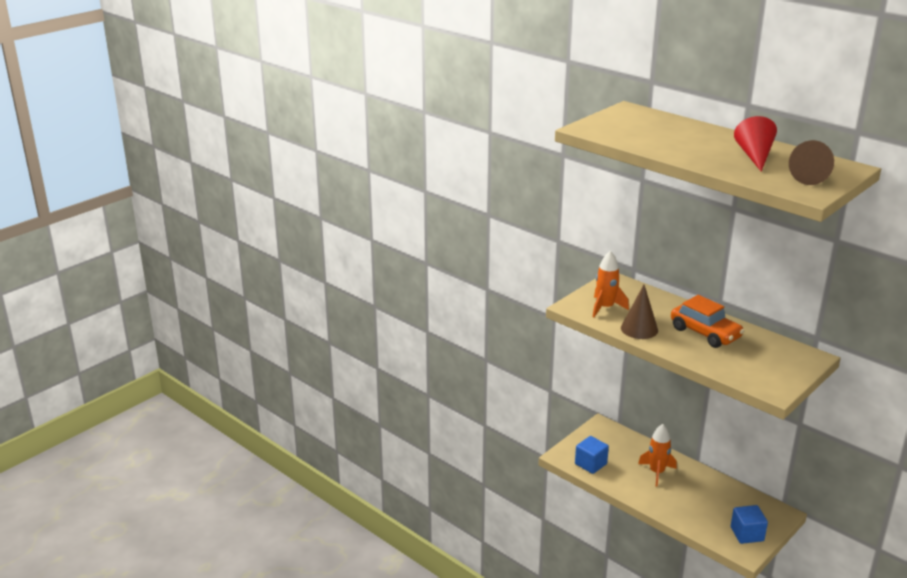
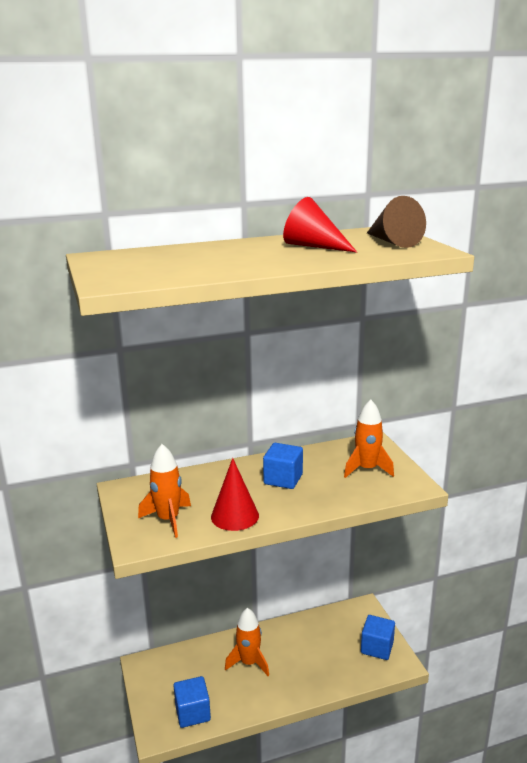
camera: 60 degrees left, 5 degrees down
brown cone [621,285,658,339] -> red cone [211,458,259,531]
orange car [671,295,744,348] -> blue cube [263,443,303,489]
none -> orange rocket [344,399,394,478]

